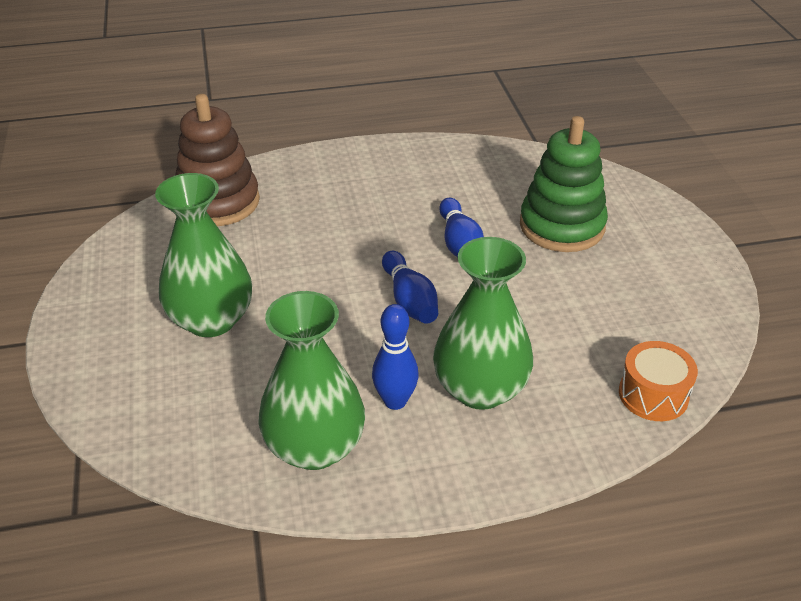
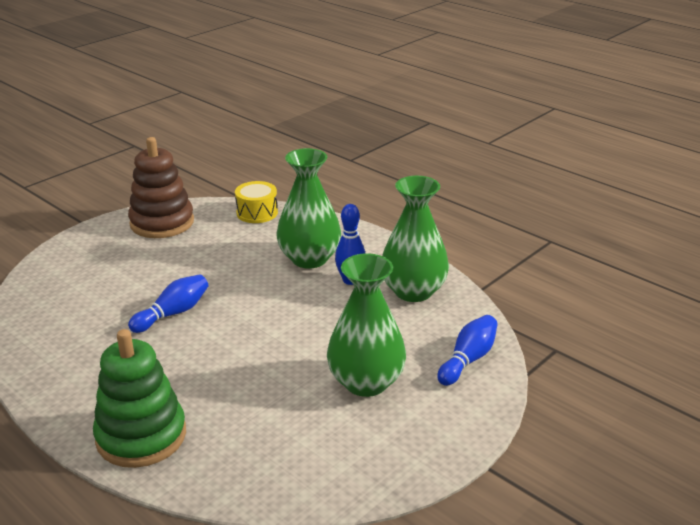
camera: 125 degrees left, 10 degrees down
brown stacking toy [175,94,260,227] -> brown stacking toy moved to [128,137,194,238]
blue bowling pin [382,251,438,324] -> blue bowling pin moved to [437,315,498,386]
green stacking toy [520,116,608,252] -> green stacking toy moved to [93,329,186,468]
orange drum [619,341,698,421] -> yellow drum [235,181,278,223]

